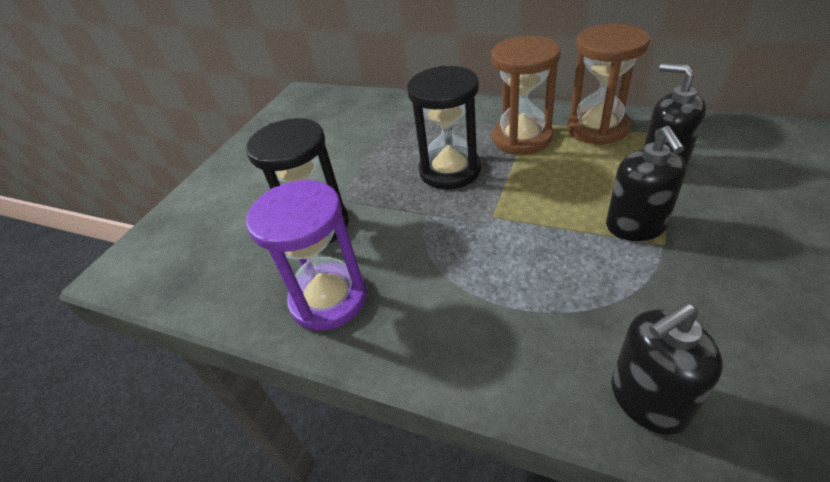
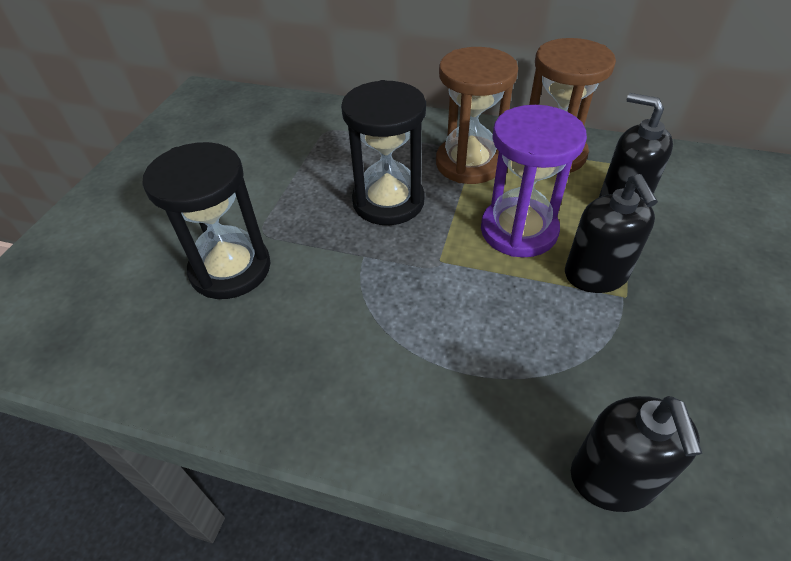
camera: 10 degrees left, 5 degrees up
purple hourglass [246,180,367,331] -> purple hourglass moved to [481,105,587,257]
black soap dispenser [611,303,723,435] -> black soap dispenser turned 60 degrees counterclockwise [571,396,702,512]

